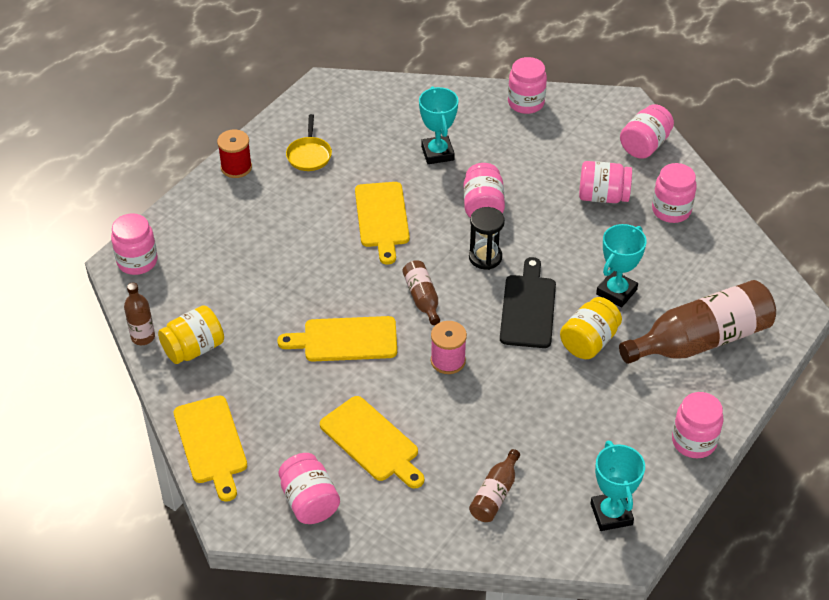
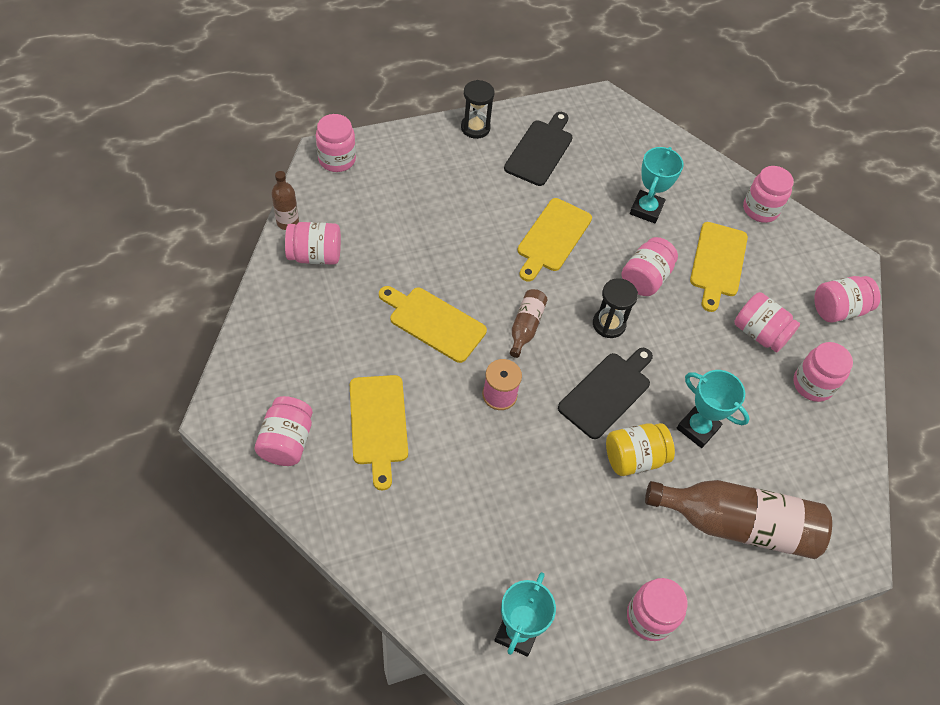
camera: 30 degrees right, 10 degrees up
yellow jar [158,305,224,364] -> pink jar [285,222,341,265]
yellow cutting board [174,395,247,502] -> yellow cutting board moved to [690,222,748,312]
red spool [217,129,252,178] -> black hourglass [461,80,494,139]
yellow pan [286,114,332,171] -> black cutting board [504,112,573,186]
brown bottle [469,449,520,522] -> none
turquoise trophy [596,224,647,308] -> turquoise trophy turned 60 degrees clockwise [677,370,750,448]

